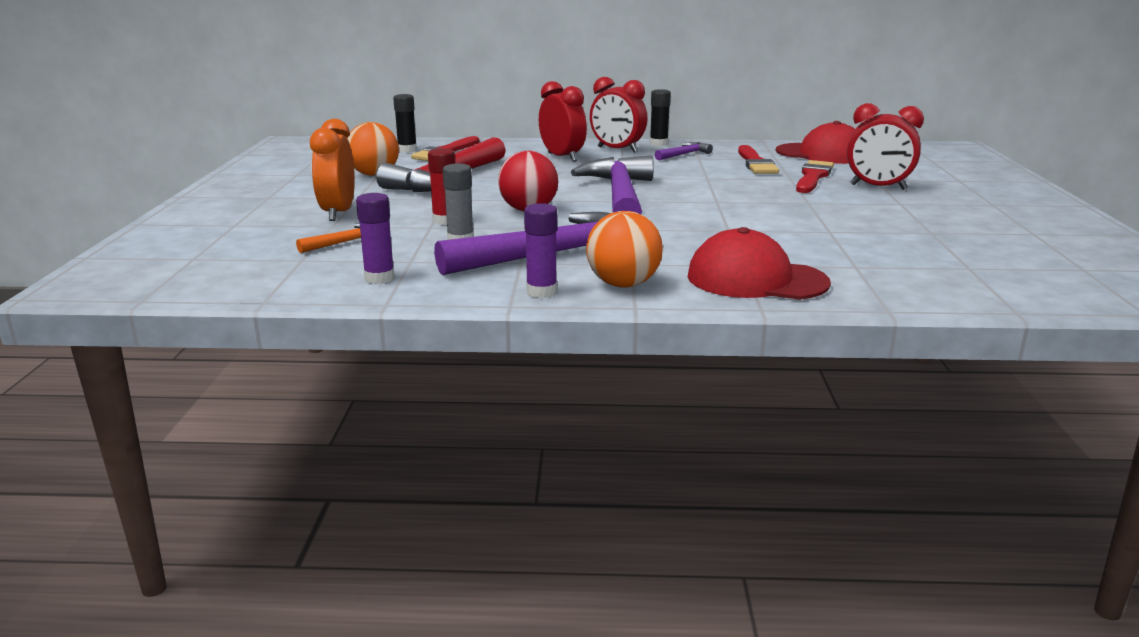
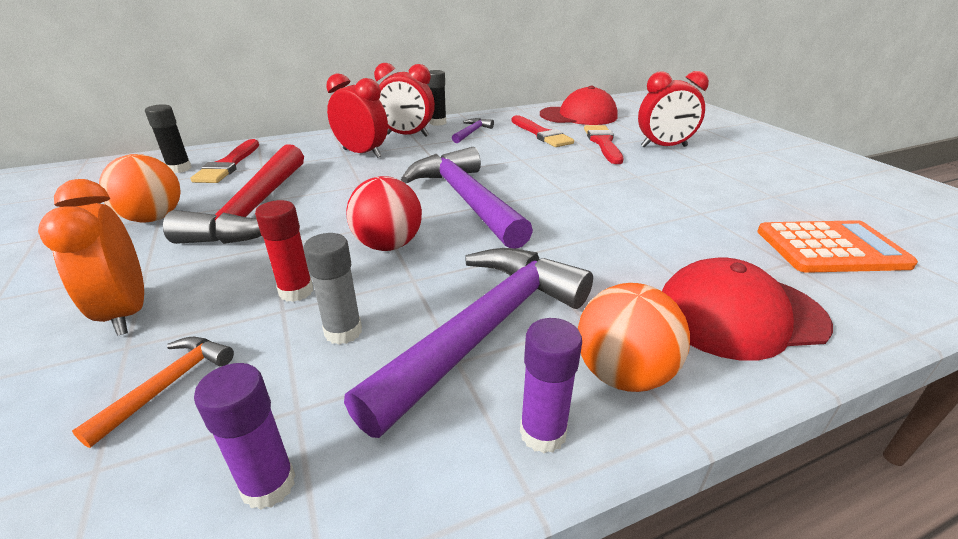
camera: 25 degrees left, 10 degrees up
none -> orange calculator [757,220,918,273]

